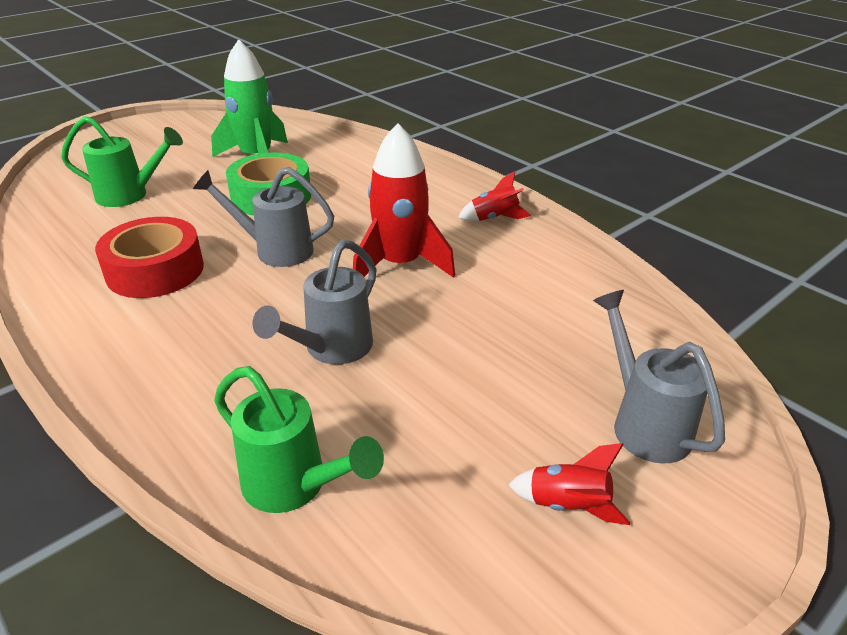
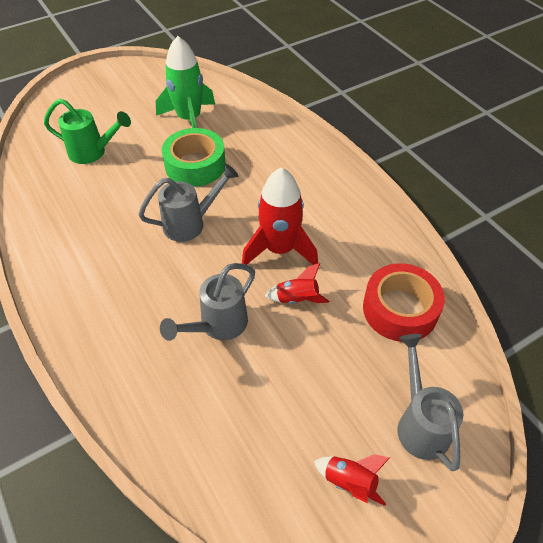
camera: 10 degrees right, 15 degrees up
red tape [95,217,204,298] -> red tape moved to [363,263,445,342]
grey watering can [193,167,334,267] -> grey watering can turned 135 degrees clockwise [138,164,239,242]
green watering can [214,366,384,513] -> none
red rocket [458,172,531,221] -> red rocket moved to [265,263,329,304]

